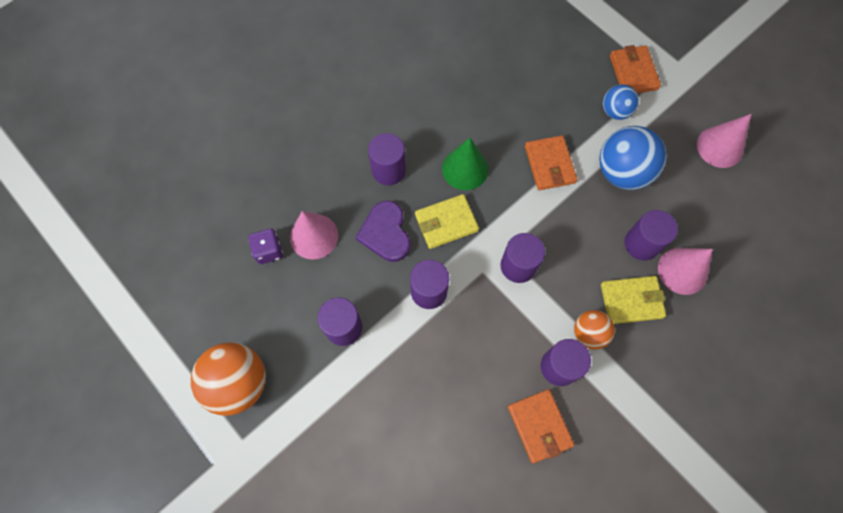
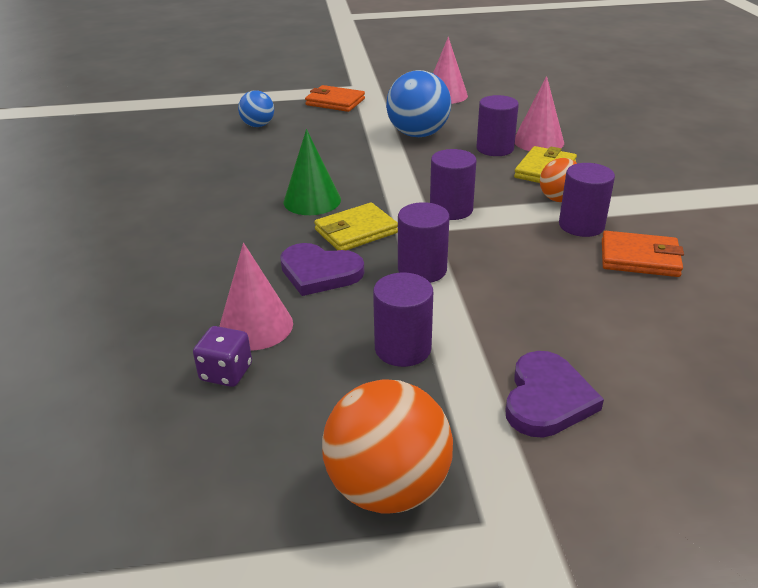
camera: 55 degrees left, 35 degrees down
purple cylinder [368,133,406,185] -> none
yellow wallet [415,194,479,249] -> yellow wallet turned 45 degrees clockwise [314,203,398,250]
orange wallet [525,135,577,190] -> none
blue ball [603,84,639,120] -> blue ball moved to [238,90,274,127]
none -> purple heart [505,351,604,438]

